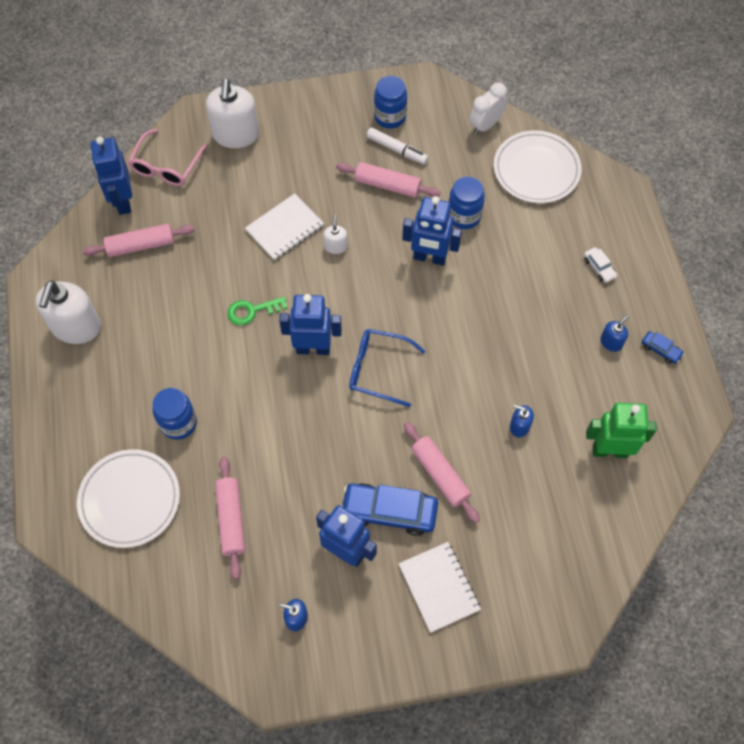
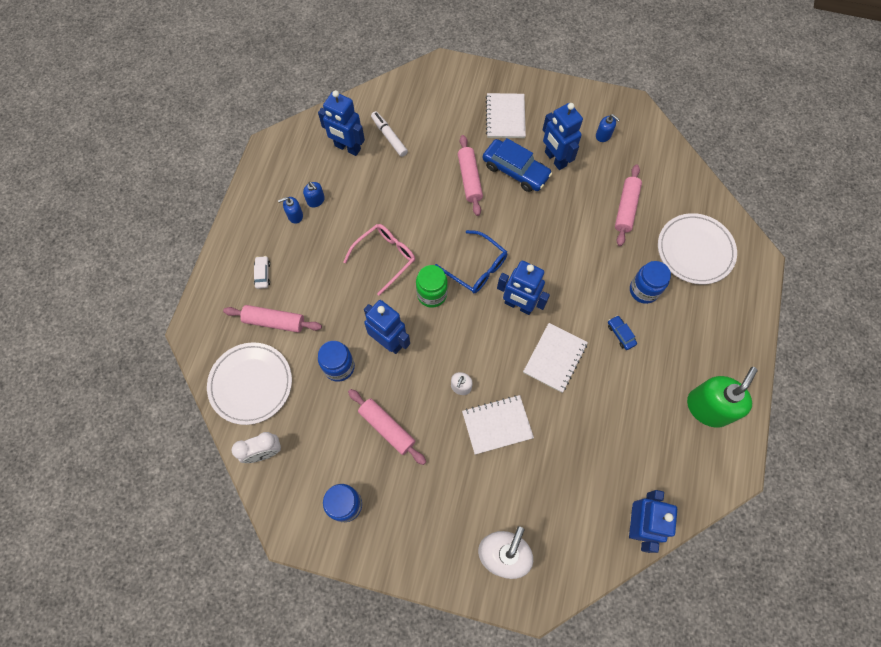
camera: 155 degrees left, 5 degrees up
white soap dispenser [35,281,101,344] -> green soap dispenser [687,367,758,428]
pink rolling pin [82,224,195,257] -> pink rolling pin moved to [223,305,322,333]
pink glasses [128,129,208,186] -> pink glasses moved to [343,224,415,296]
green key [227,296,287,325] -> white notebook [523,323,588,393]
white marker [367,127,429,164] -> white marker moved to [371,111,408,157]
blue soap dispenser [510,404,534,437] -> blue soap dispenser moved to [303,182,325,208]
green robot [586,403,657,458] -> blue robot [318,90,365,156]
blue car [642,331,684,364] -> blue car moved to [608,316,637,350]
none -> green jar [416,265,448,308]

